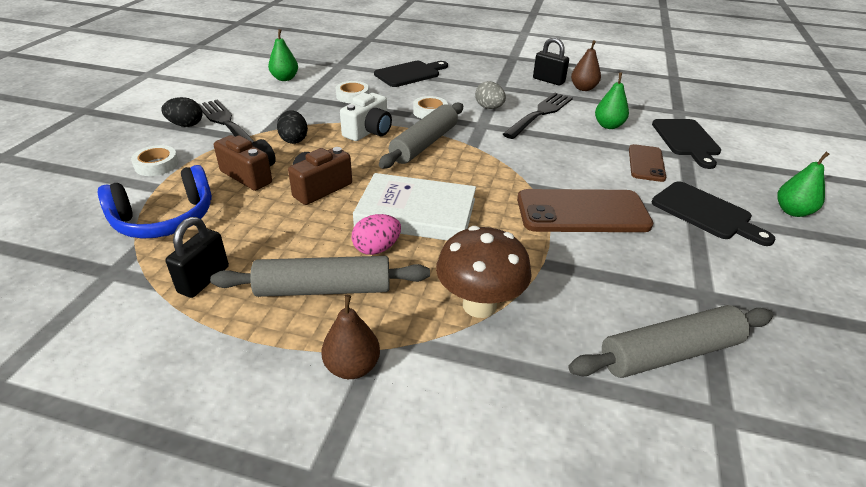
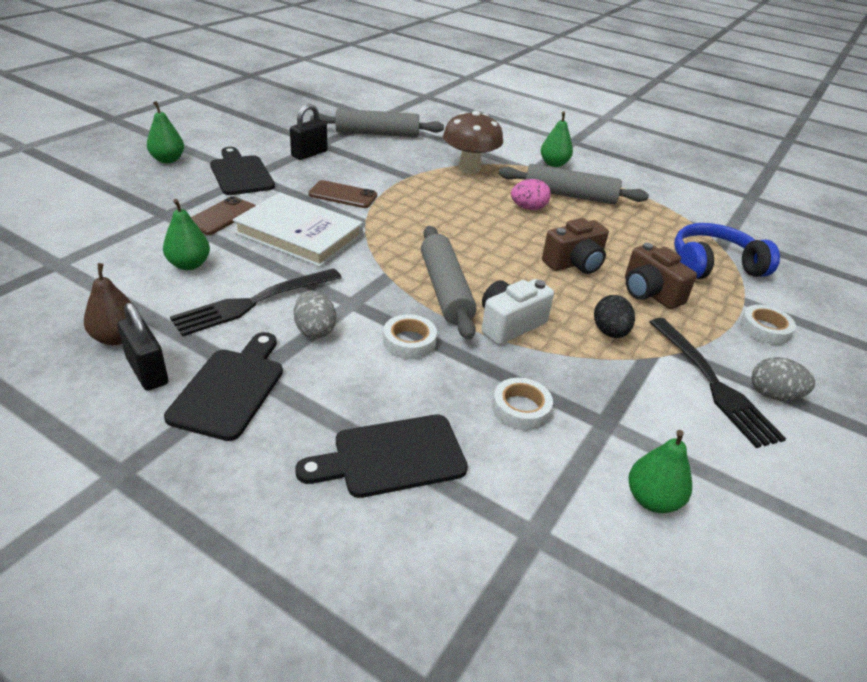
camera: 165 degrees left, 0 degrees up
black egg [161,97,202,127] -> grey egg [752,357,815,400]
black padlock [165,217,229,298] -> black padlock moved to [290,104,327,160]
brown pear [321,295,380,379] -> green pear [541,112,573,167]
white book [353,173,476,241] -> white book moved to [233,192,363,267]
grey rolling pin [379,103,463,168] -> grey rolling pin turned 60 degrees counterclockwise [421,226,477,340]
brown phone [517,189,653,232] -> brown phone [308,180,377,208], size x0.57
black cutting board [652,119,721,169] -> black cutting board moved to [164,332,283,441]

